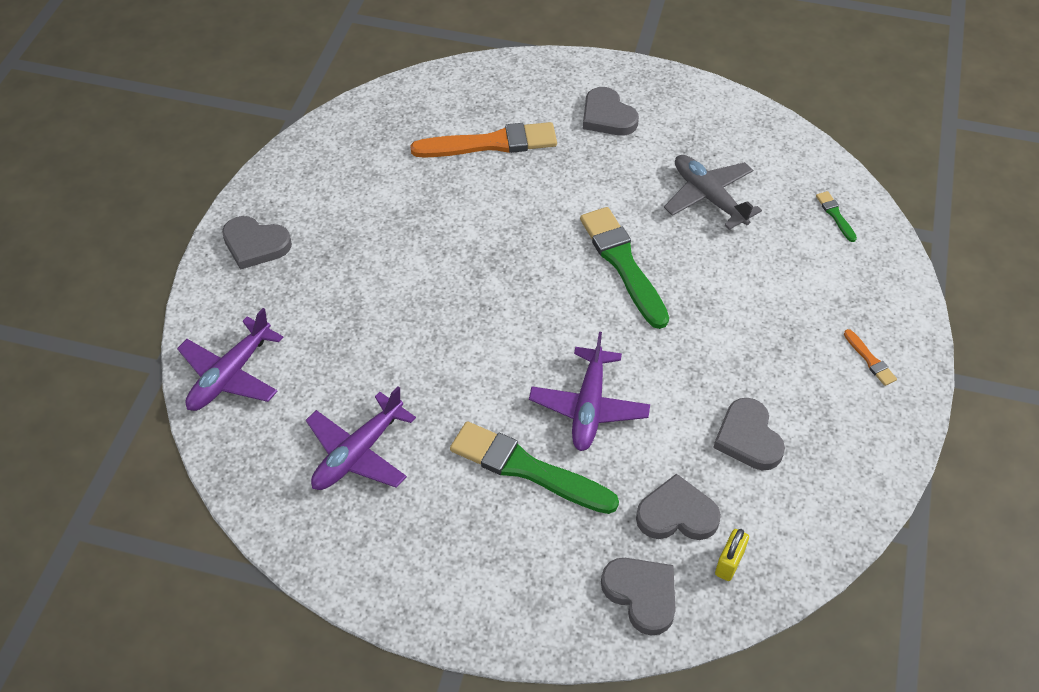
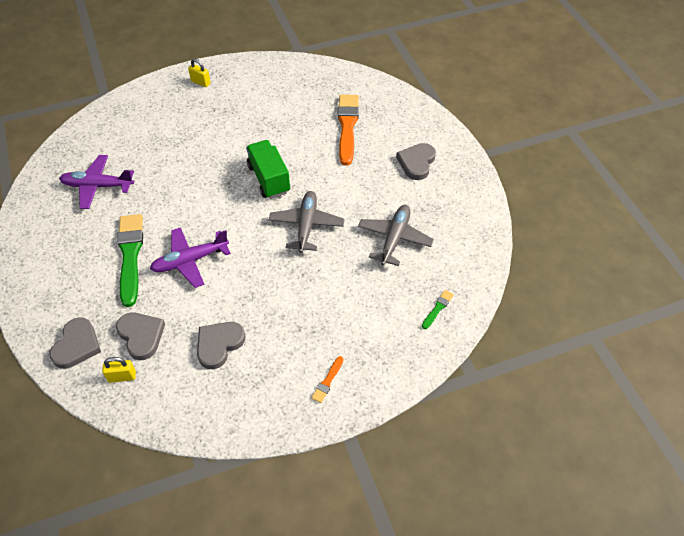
camera: 55 degrees right, 0 degrees up
purple plane [177,308,283,411] -> none
grey heart [222,216,292,270] -> yellow padlock [188,58,211,87]
orange brush [410,122,557,158] -> orange brush turned 135 degrees counterclockwise [338,95,359,165]
green brush [580,207,669,329] -> grey plane [269,191,344,253]
none -> green truck [246,140,290,199]

